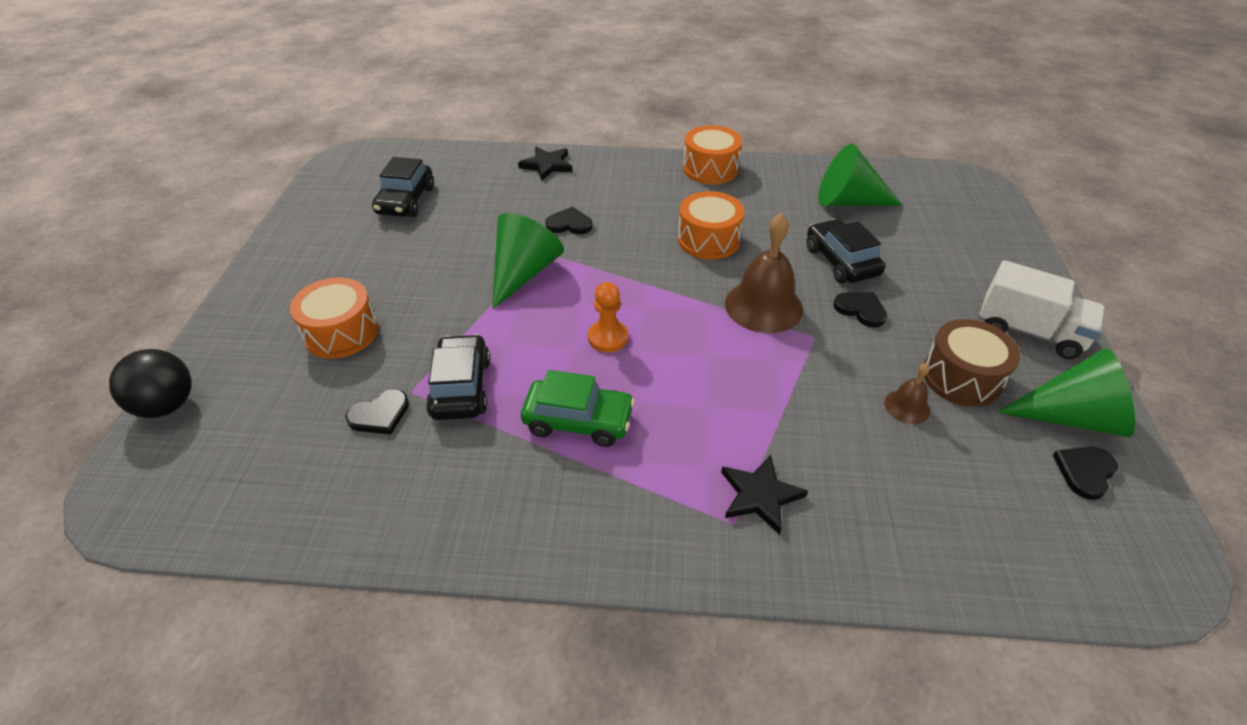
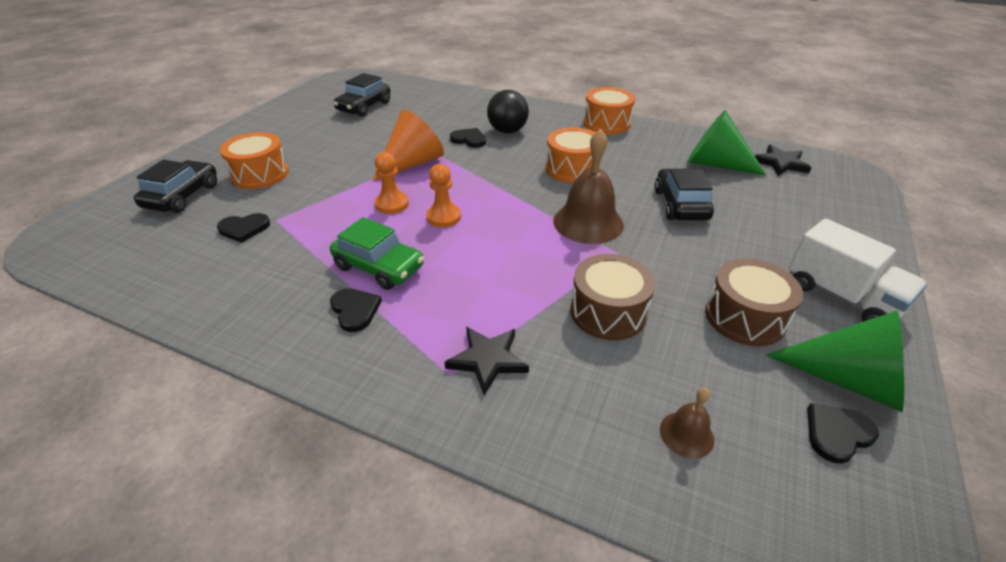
camera: 20 degrees right, 5 degrees down
black ball [109,349,192,418] -> black ball moved to [487,90,529,134]
black car [426,334,490,420] -> black car moved to [134,160,217,213]
green cone [492,213,564,309] -> orange cone [372,109,444,181]
black star [518,147,572,181] -> black star moved to [754,145,812,176]
black heart [833,292,887,327] -> black heart moved to [330,288,382,332]
brown bell [884,363,930,424] -> brown bell moved to [660,388,714,459]
none -> orange pawn [374,152,409,214]
none -> brown drum [570,254,655,340]

